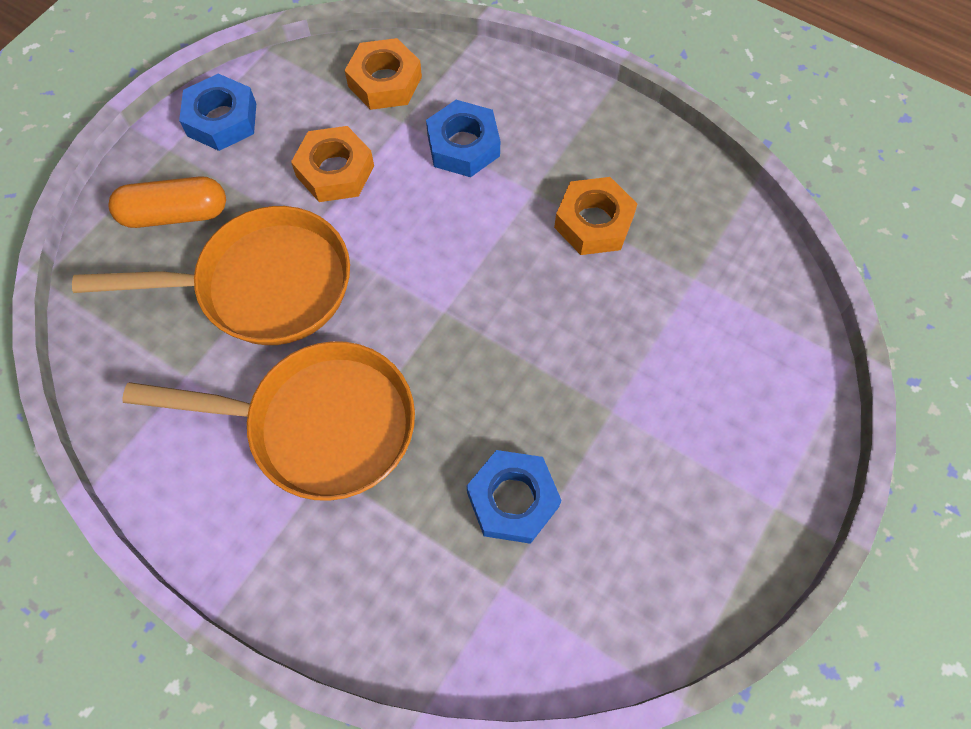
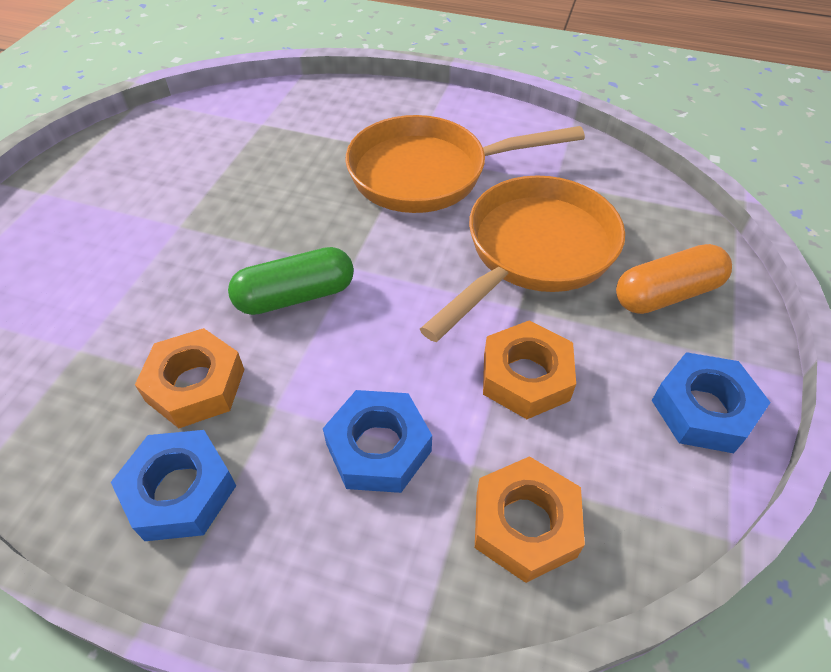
camera: 165 degrees right, 15 degrees down
orange pan [72,206,350,345] -> orange pan turned 150 degrees clockwise [420,175,625,342]
blue nut [467,450,562,544] -> blue nut moved to [111,430,236,541]
none -> green capsule [228,247,354,315]

